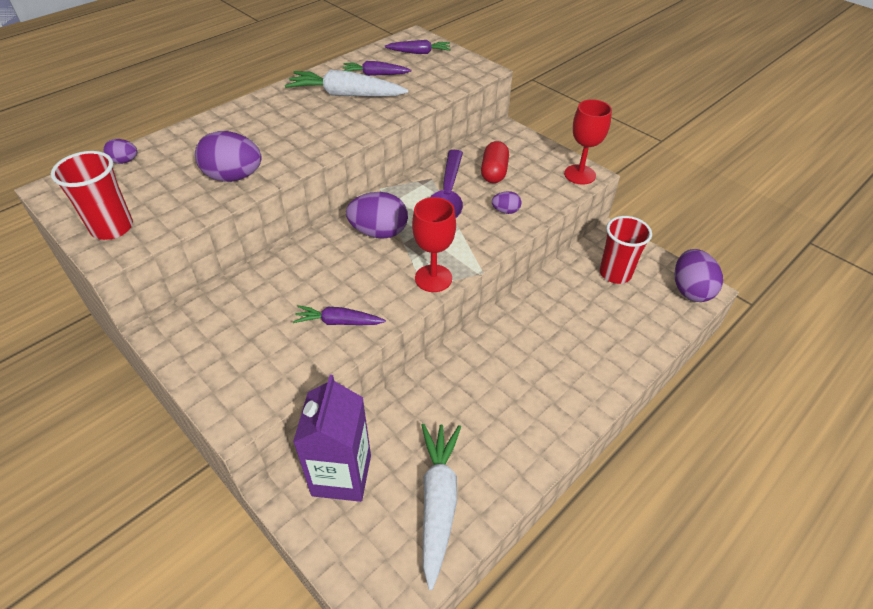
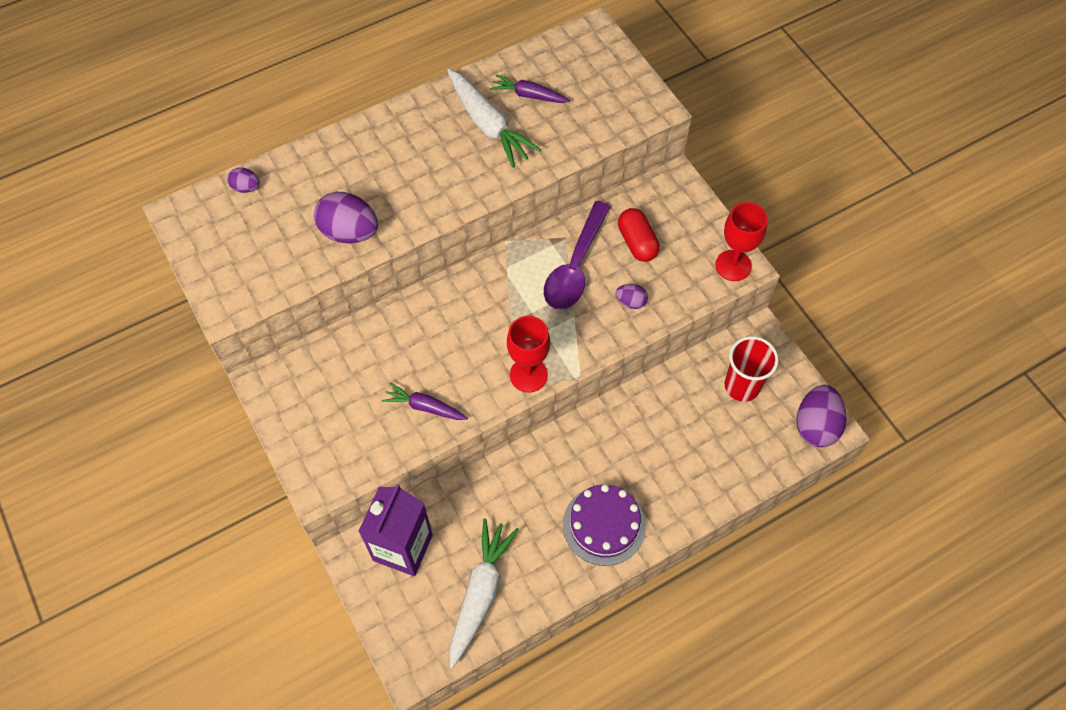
camera: 15 degrees right, 15 degrees up
red cup [51,151,133,240] -> none
white carrot [285,70,409,97] -> white carrot turned 150 degrees counterclockwise [447,69,541,168]
purple egg [346,192,408,239] -> none
purple carrot [385,40,451,54] -> none
red capsule [481,141,509,183] -> red capsule turned 45 degrees counterclockwise [618,208,660,262]
none -> purple cake [563,484,646,566]

